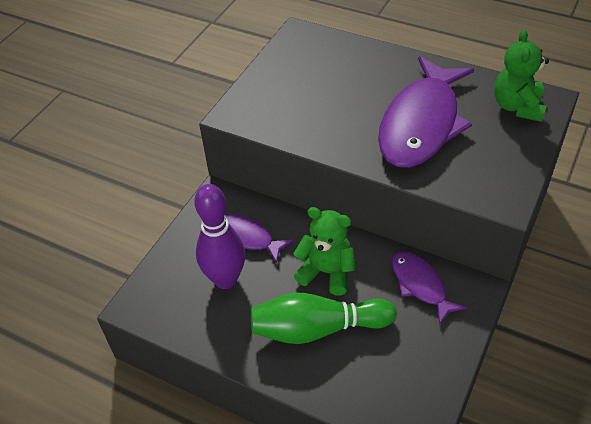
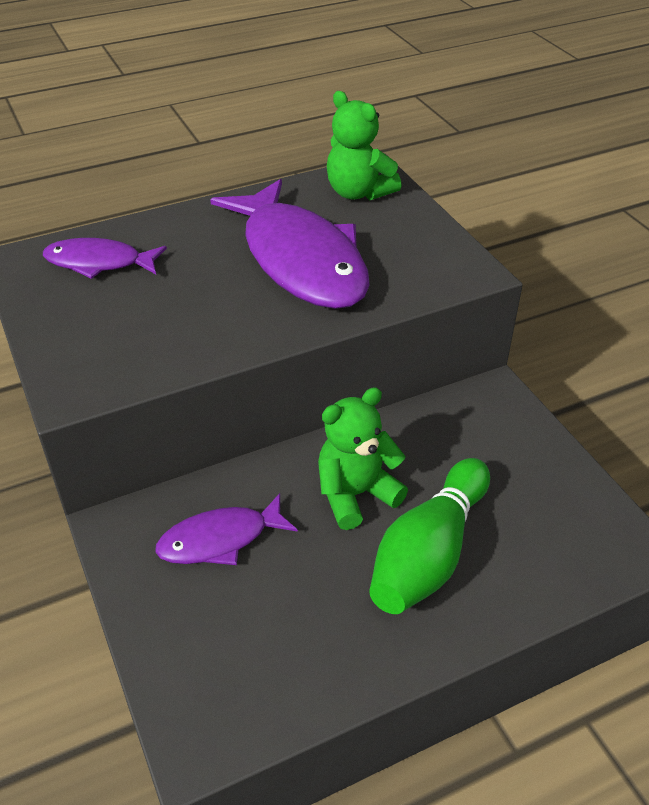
camera: 55 degrees left, 5 degrees down
purple bowling pin [194,184,245,289] -> none
purple fish [391,251,467,325] -> purple fish moved to [43,238,167,279]

